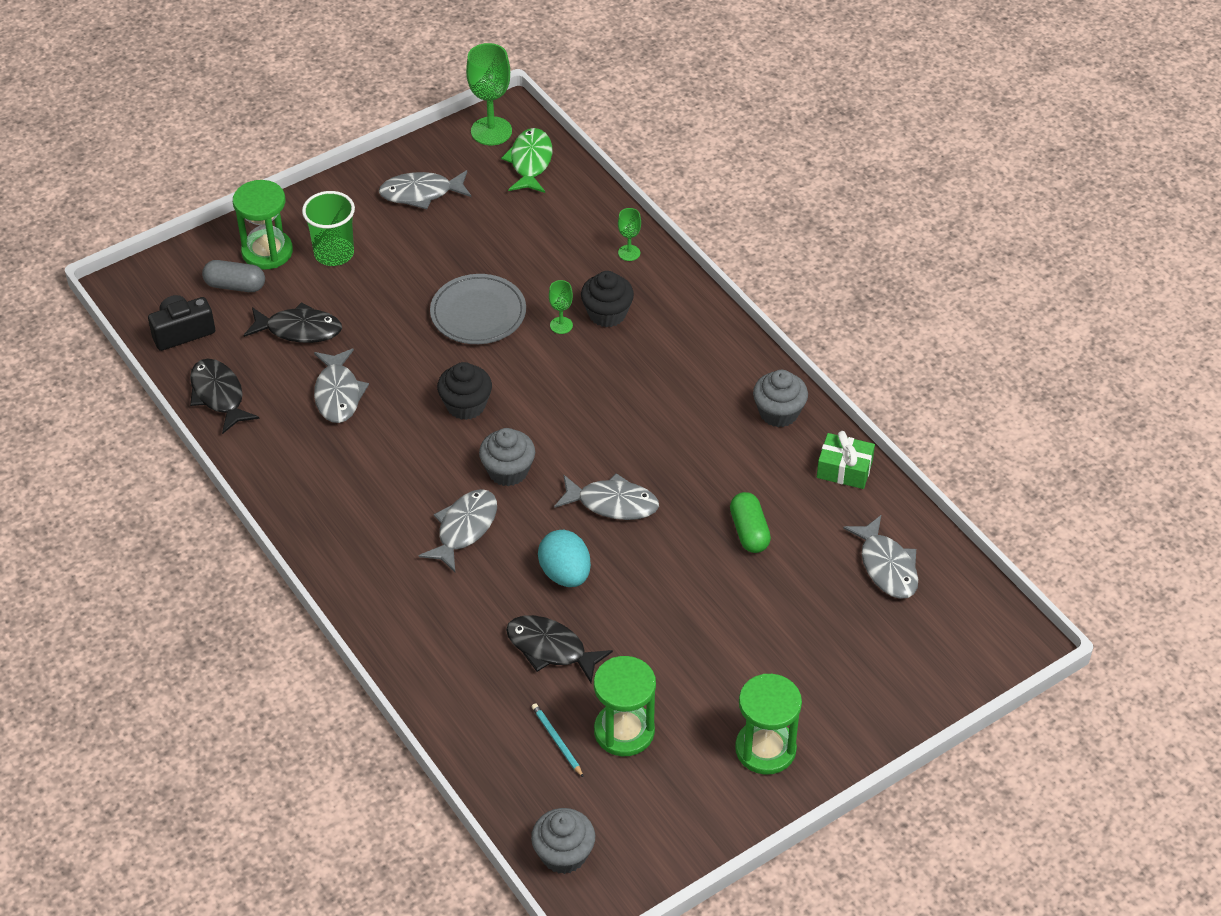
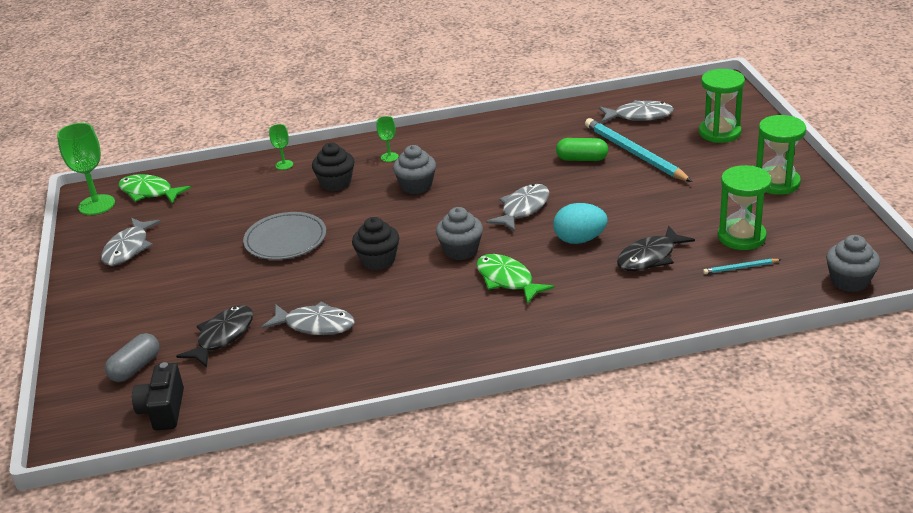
camera: 65 degrees left, 15 degrees down
black fish [190,359,260,434] -> none
green hourglass [233,180,293,270] -> green hourglass moved to [699,69,745,143]
green cup [302,191,355,266] -> none
grey fish [419,489,497,572] -> green fish [476,254,554,304]
green goblet [549,280,573,334] -> green goblet moved to [376,116,399,162]
grey cupcake [753,370,808,427] -> grey cupcake moved to [393,145,436,194]
green gift [817,431,875,489] -> none
none -> turquoise pencil [585,118,692,182]

